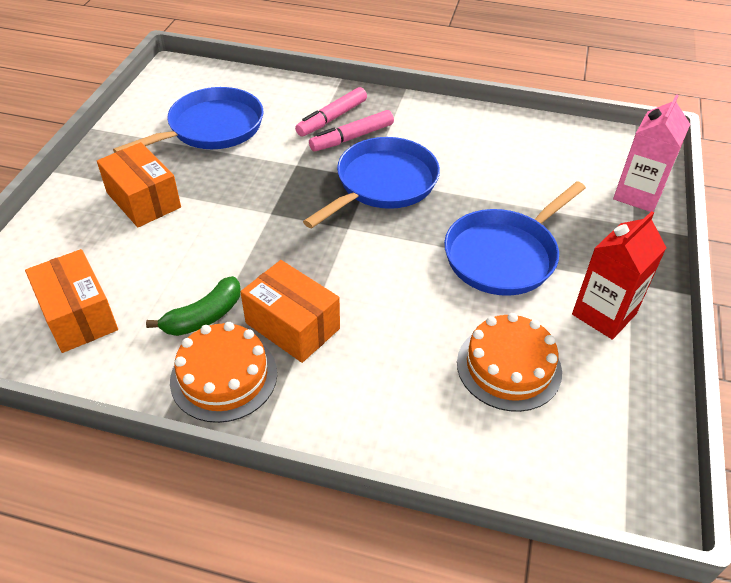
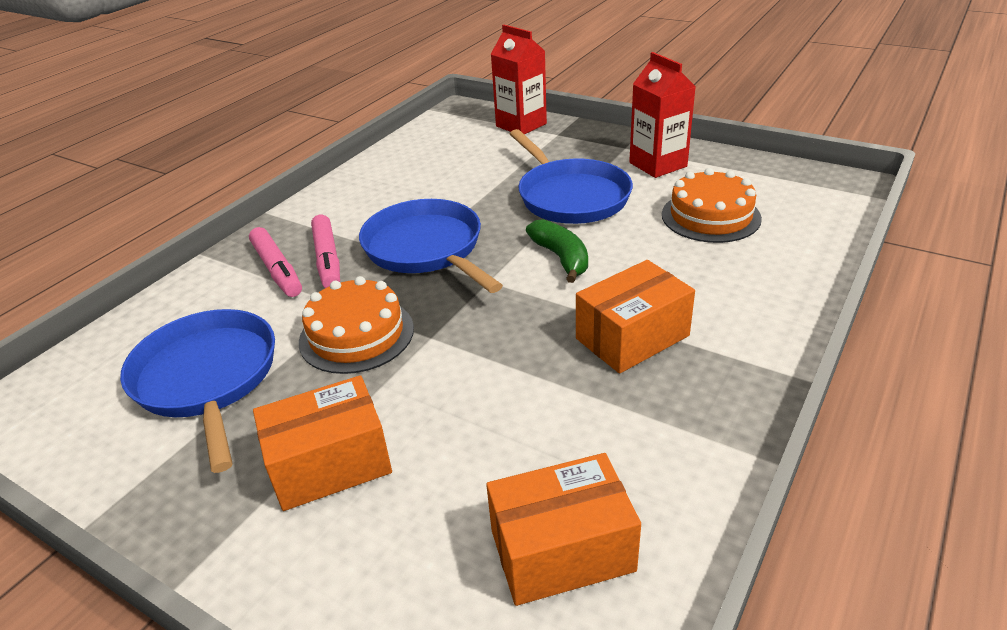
camera: 70 degrees left, 10 degrees down
green banana [146,276,241,336] -> green banana moved to [526,219,588,283]
orange cake [170,322,277,423] -> orange cake moved to [299,276,414,374]
pink carton [613,94,690,212] -> red carton [491,25,547,134]

